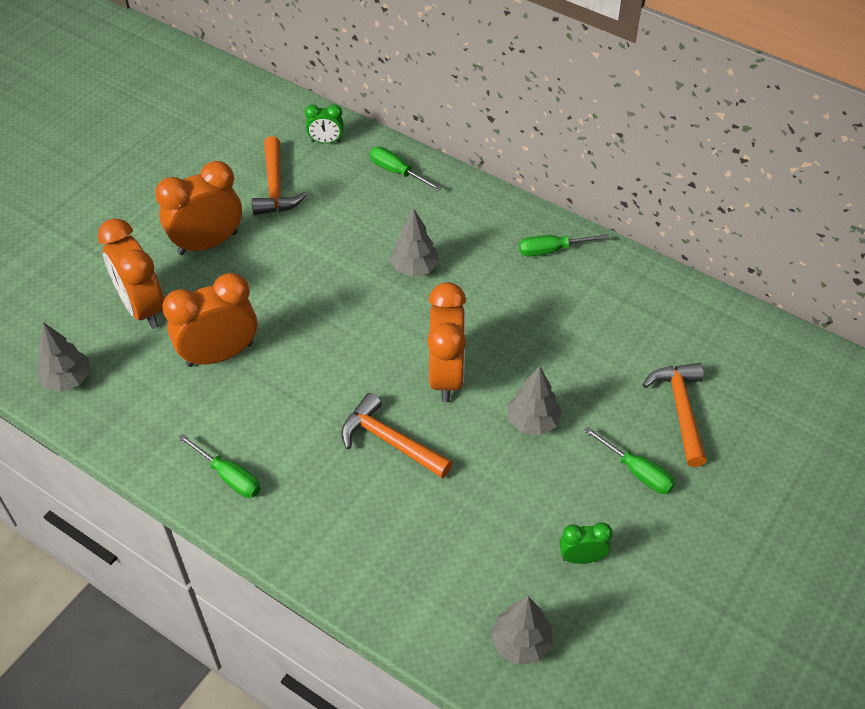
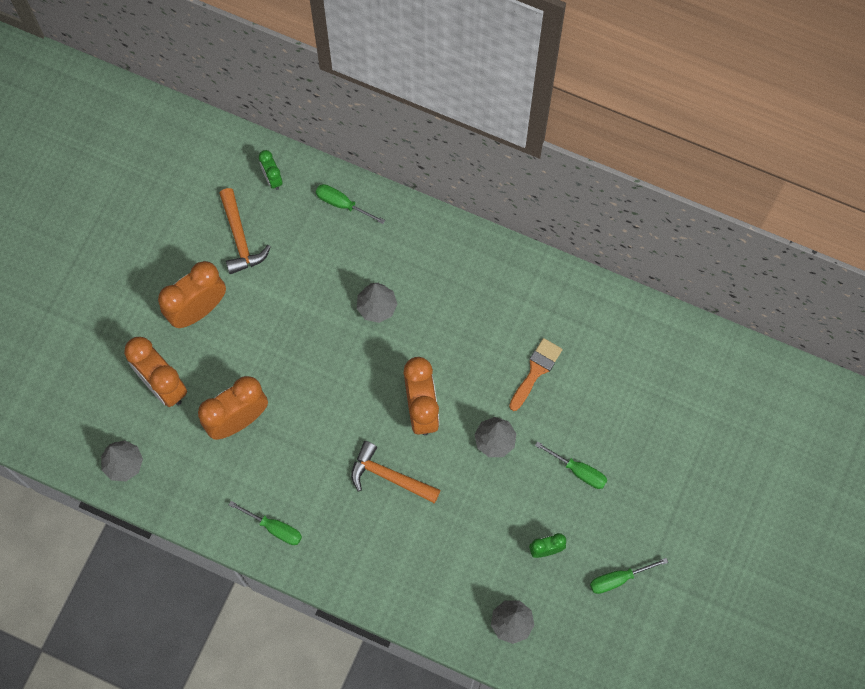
camera: 10 degrees left, 20 degrees up
green clock [305,104,344,144] -> green clock turned 75 degrees clockwise [259,150,283,190]
green screwdriver [519,234,610,257] -> green screwdriver moved to [590,558,668,594]
orange hammer [642,363,707,467] -> none
none -> orange brush [509,338,563,411]

